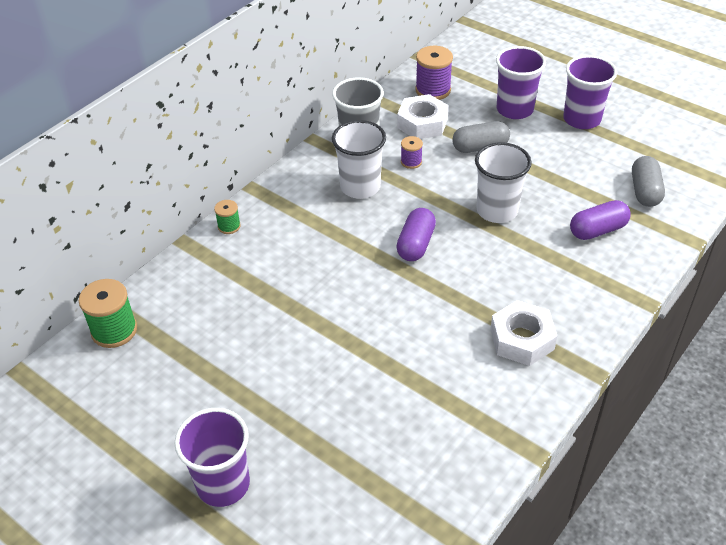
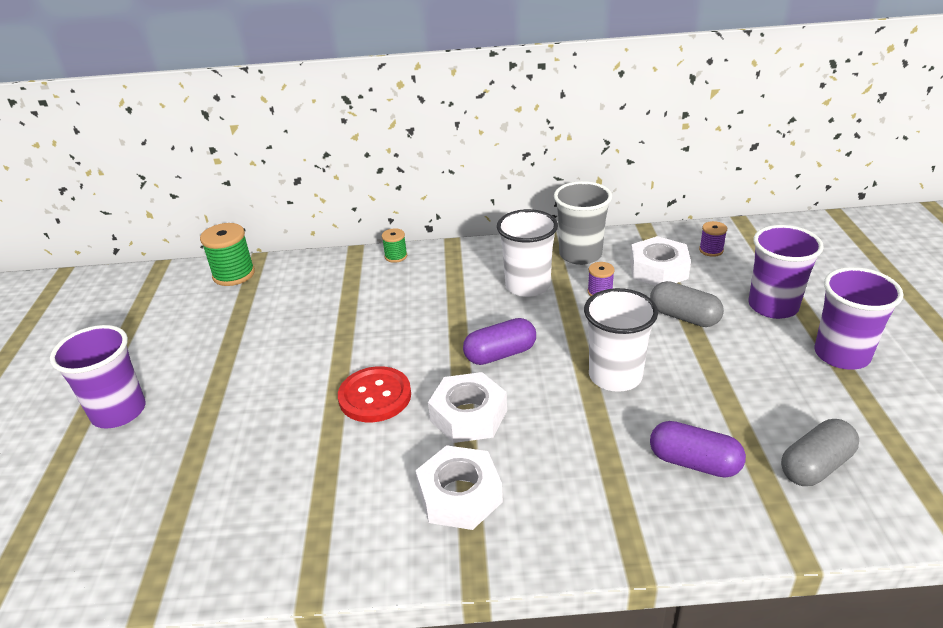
camera: 50 degrees right, 10 degrees down
purple spool [415,46,453,100] -> purple spool [699,221,727,257], size x0.55
none -> red button [338,366,411,422]
none -> white nut [428,372,507,443]

